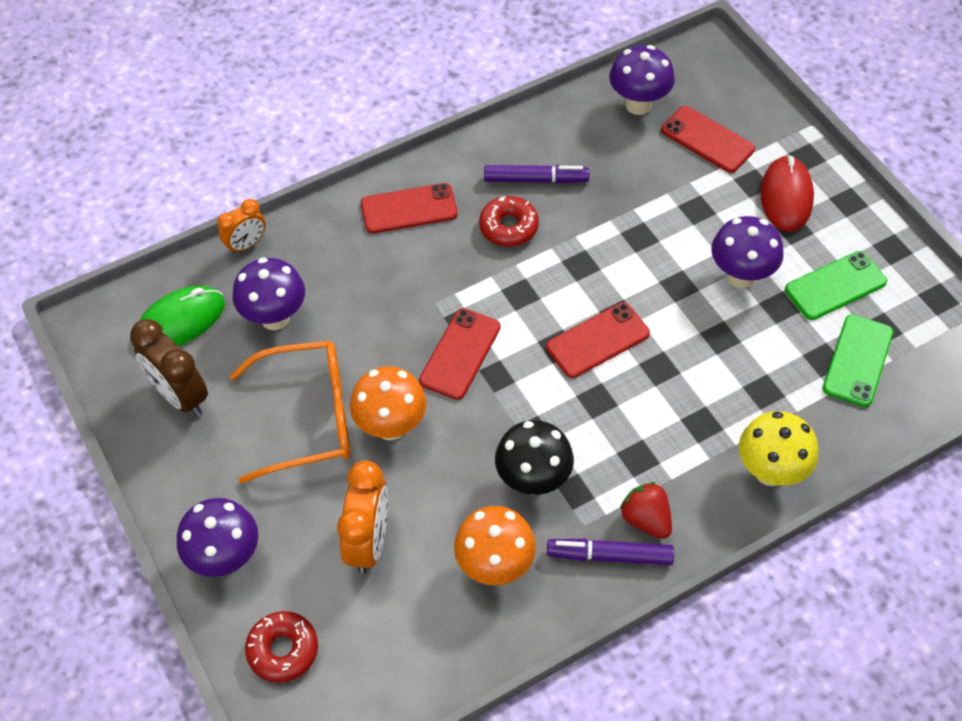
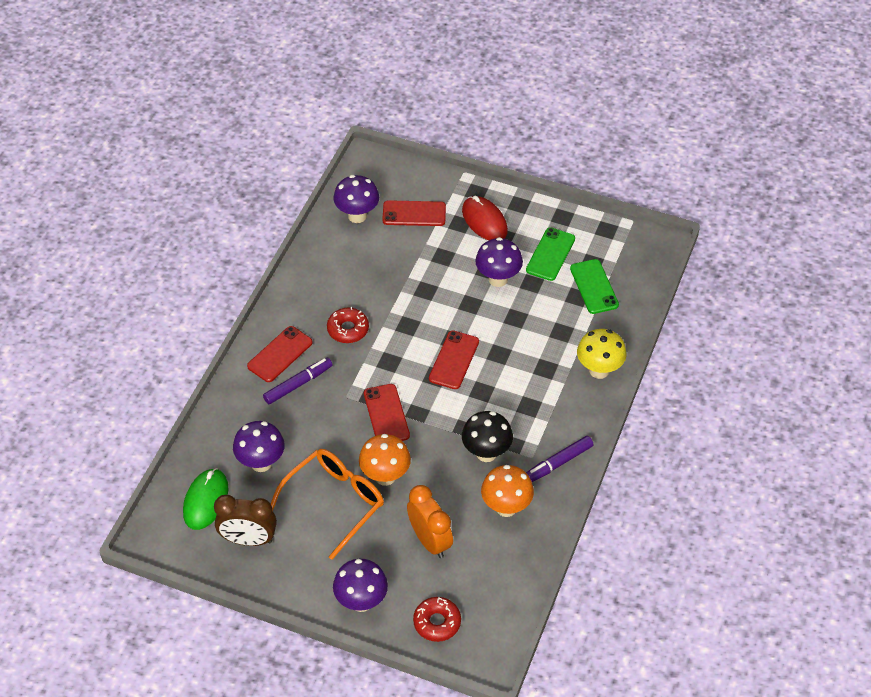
camera: 40 degrees left, 5 degrees down
orange clock [217,199,266,254] -> none
purple marker [484,165,590,184] -> purple marker moved to [263,357,333,404]
red strawberry [620,482,672,539] -> none

